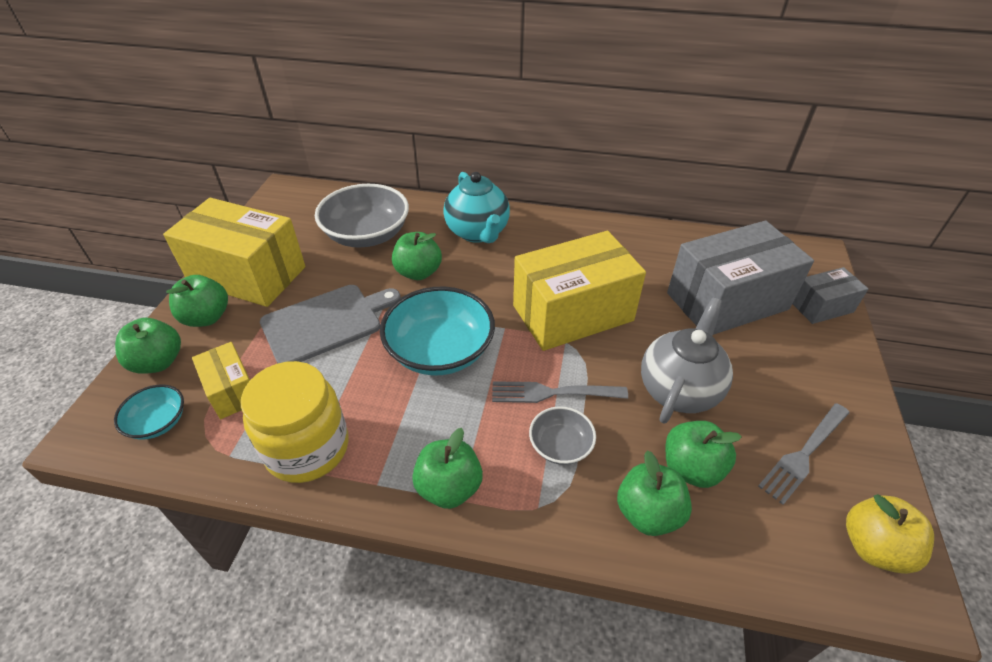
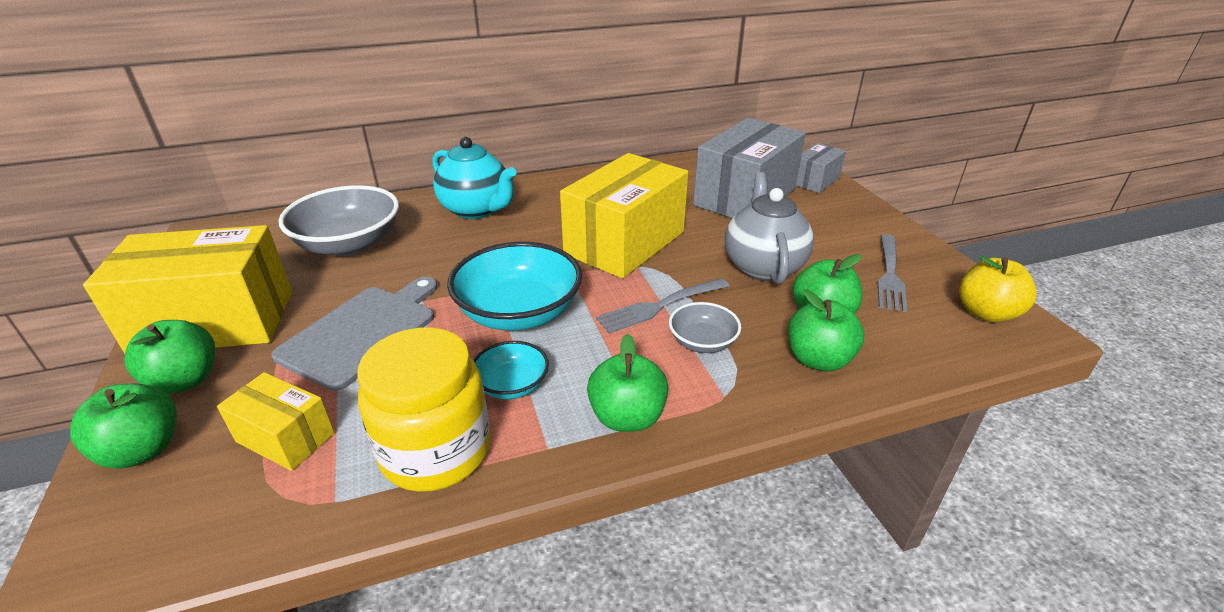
camera: 30 degrees left, 10 degrees down
turquoise bowl [114,384,184,440] -> turquoise bowl moved to [473,341,549,399]
green apple [392,232,442,280] -> none

